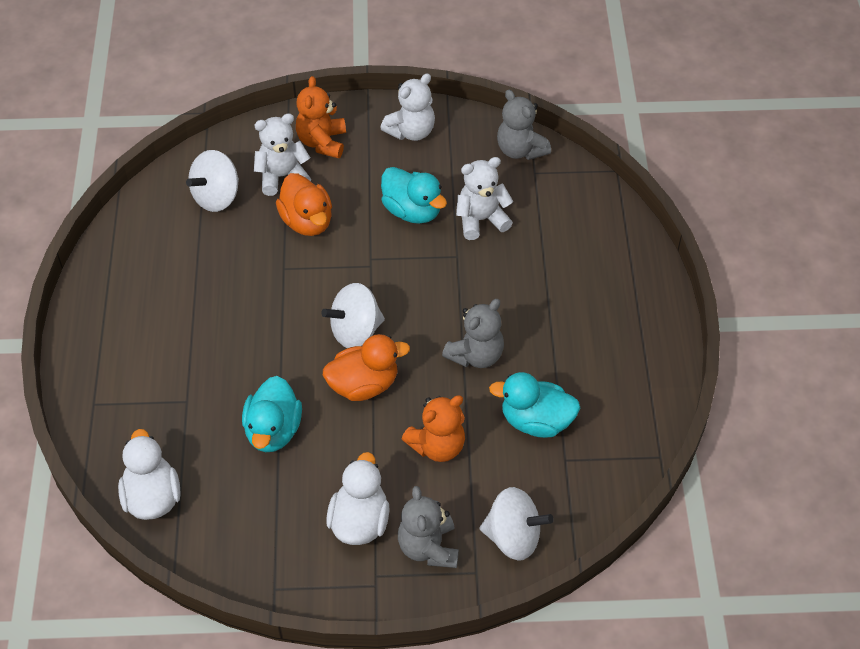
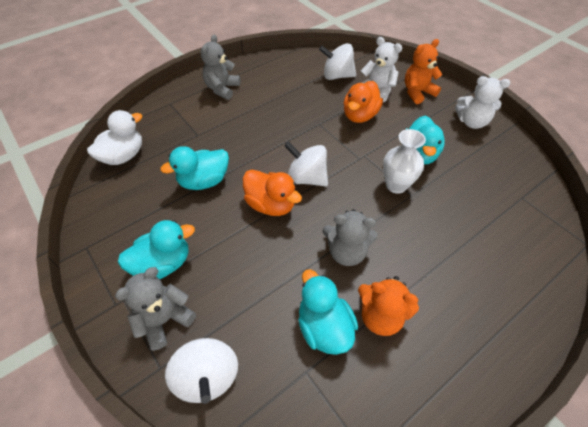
camera: 55 degrees right, 0 degrees up
white duck [326,452,390,545] -> turquoise duck [118,220,195,279]
orange teddy bear [402,395,465,462] -> orange teddy bear moved to [358,276,419,336]
white teddy bear [456,157,513,240] -> none
grey teddy bear [497,89,551,160] -> grey teddy bear moved to [201,34,240,100]
none -> white vase [383,129,426,194]

